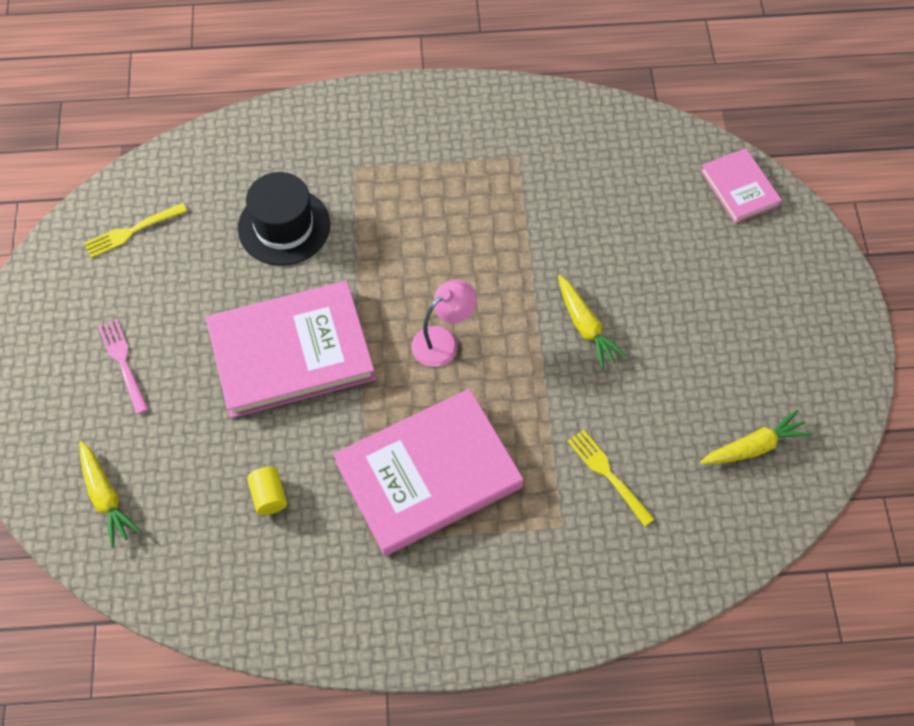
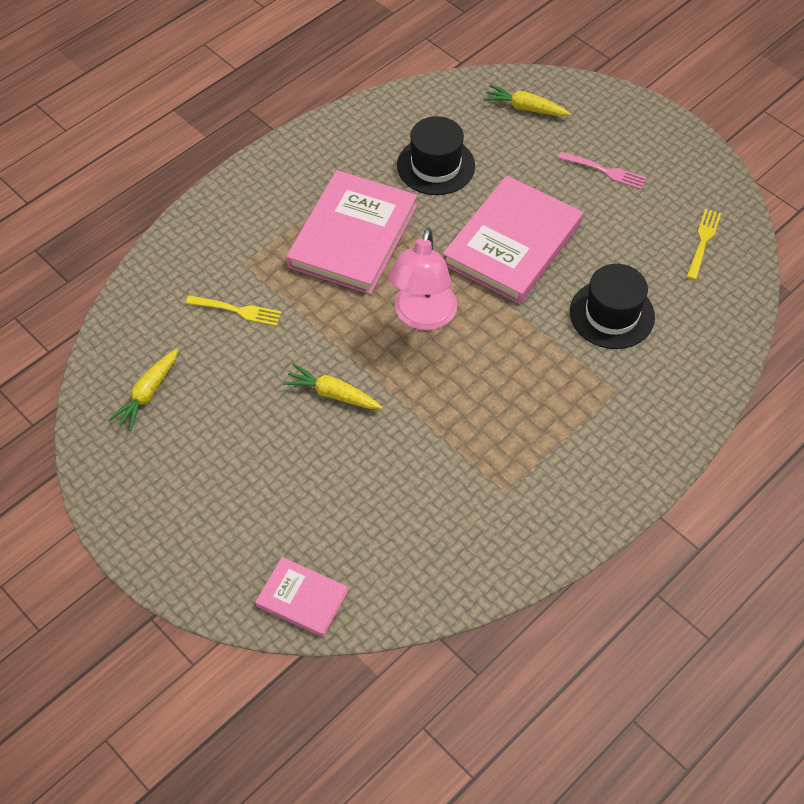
camera: 140 degrees right, 5 degrees down
yellow cylinder [247,467,287,515] -> black hat [397,116,475,195]
pink lamp [412,279,477,367] -> pink lamp [388,228,457,330], size x1.56

